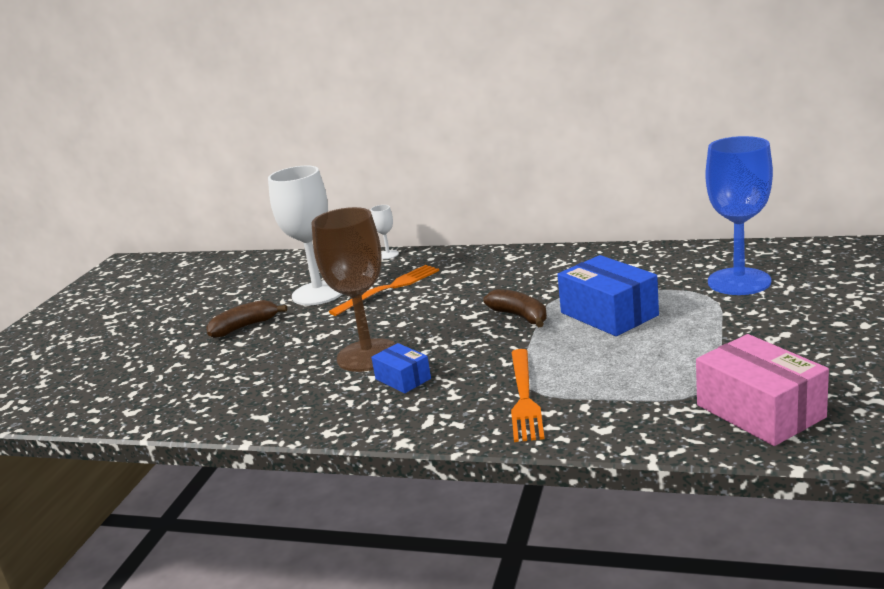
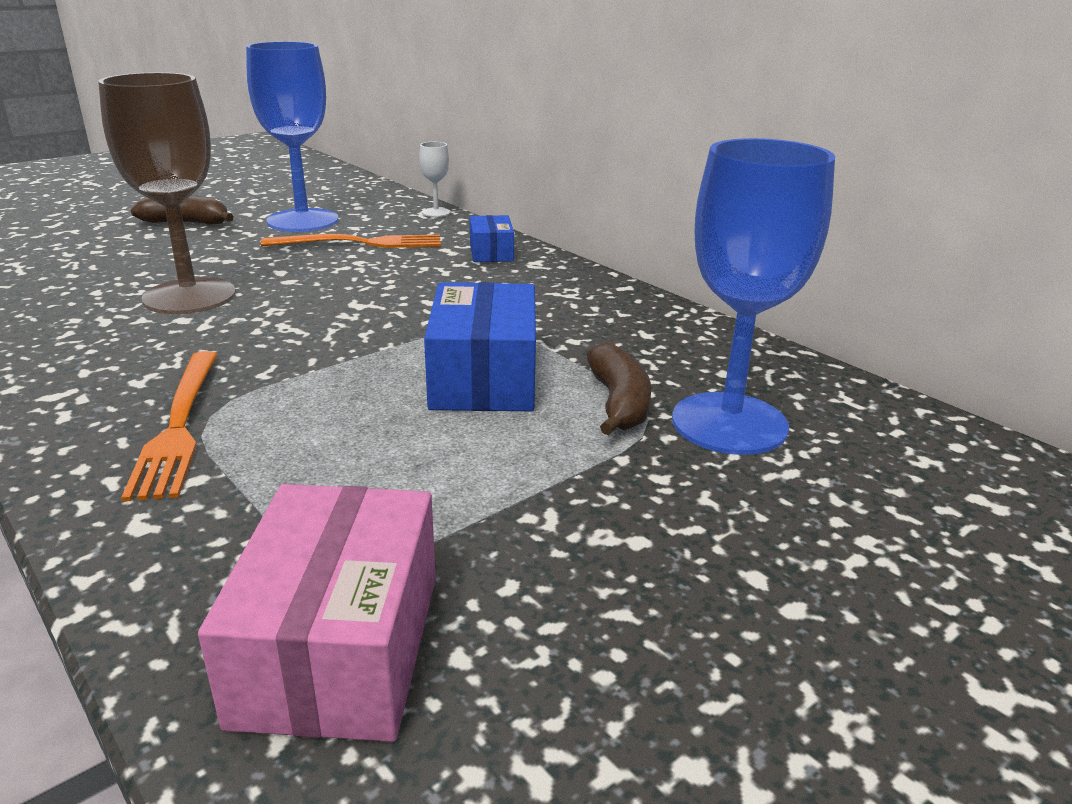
camera: 30 degrees right, 5 degrees up
white goblet [268,165,342,305] -> blue goblet [246,41,339,232]
blue box [371,343,431,393] -> blue box moved to [470,215,514,262]
brown banana [483,289,547,328] -> brown banana moved to [587,343,651,435]
orange fork [511,349,545,442] -> orange fork turned 45 degrees counterclockwise [121,351,218,502]

